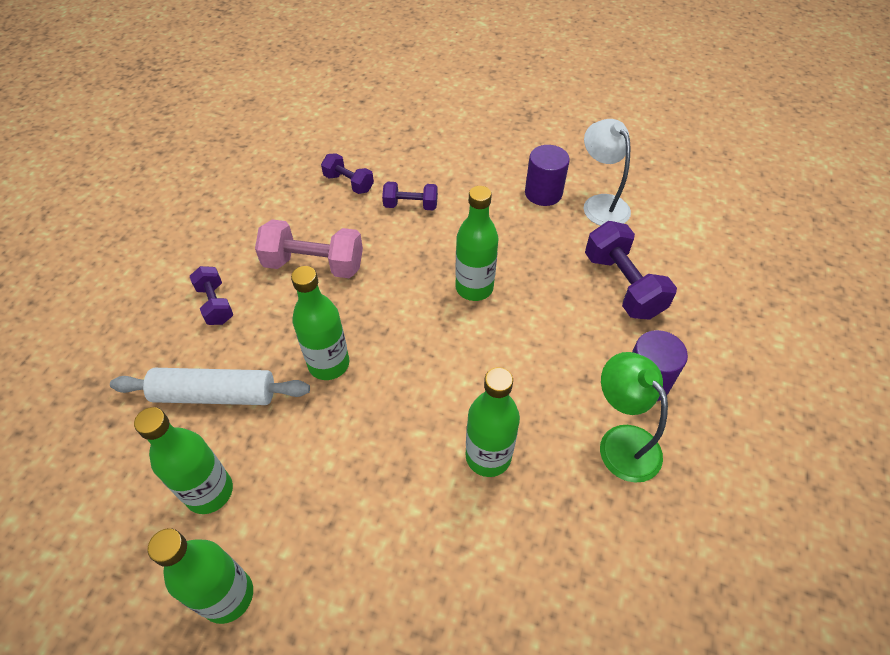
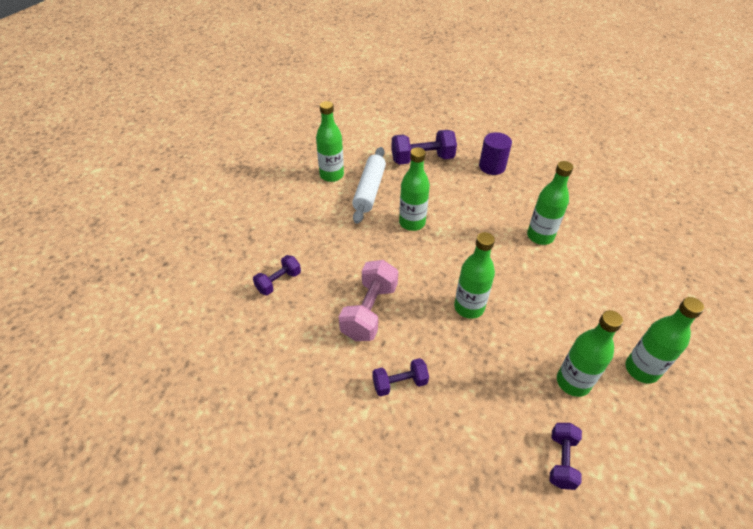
camera: 80 degrees left, 5 degrees down
white rolling pin [110,368,310,405] -> white rolling pin moved to [352,147,386,224]
purple dumbbell [382,182,438,210] -> purple dumbbell moved to [549,423,582,490]
purple cylinder [525,145,570,206] -> green bottle [316,101,344,182]
white lamp [584,119,631,226] -> none
green lamp [600,352,668,483] -> none

